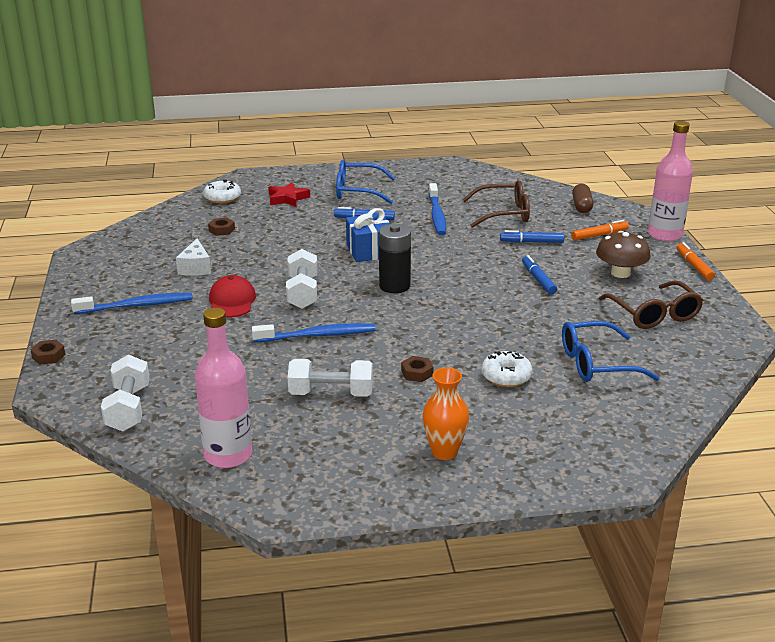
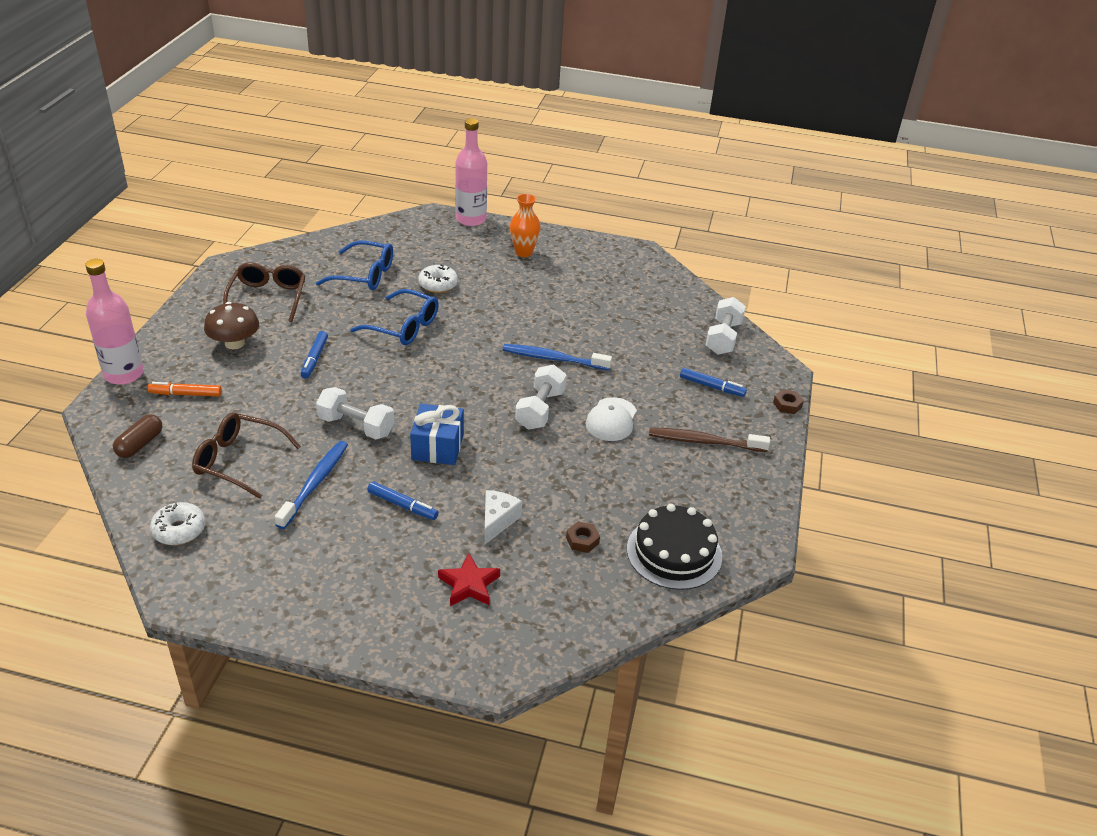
camera: 160 degrees left, 10 degrees up
blue toothbrush [71,293,193,314] -> brown toothbrush [649,428,770,452]
white cheese [176,238,211,276] -> white cheese moved to [484,490,522,545]
pink bottle [195,308,252,468] -> pink bottle moved to [455,118,487,226]
white donut [203,179,241,204] -> white donut moved to [150,502,206,545]
red cap [209,275,256,318] -> white cap [586,397,637,441]
white dumbbell [288,359,373,397] -> white dumbbell moved to [316,387,394,439]
blue glasses [336,160,396,204] -> blue glasses moved to [350,289,439,345]
black battery [379,224,411,293] -> none
brown nut [401,356,434,382] -> none
blue marker [500,230,564,243] -> blue marker moved to [680,368,747,397]
orange marker [677,242,715,281] -> none
none -> black cake [627,504,722,590]

